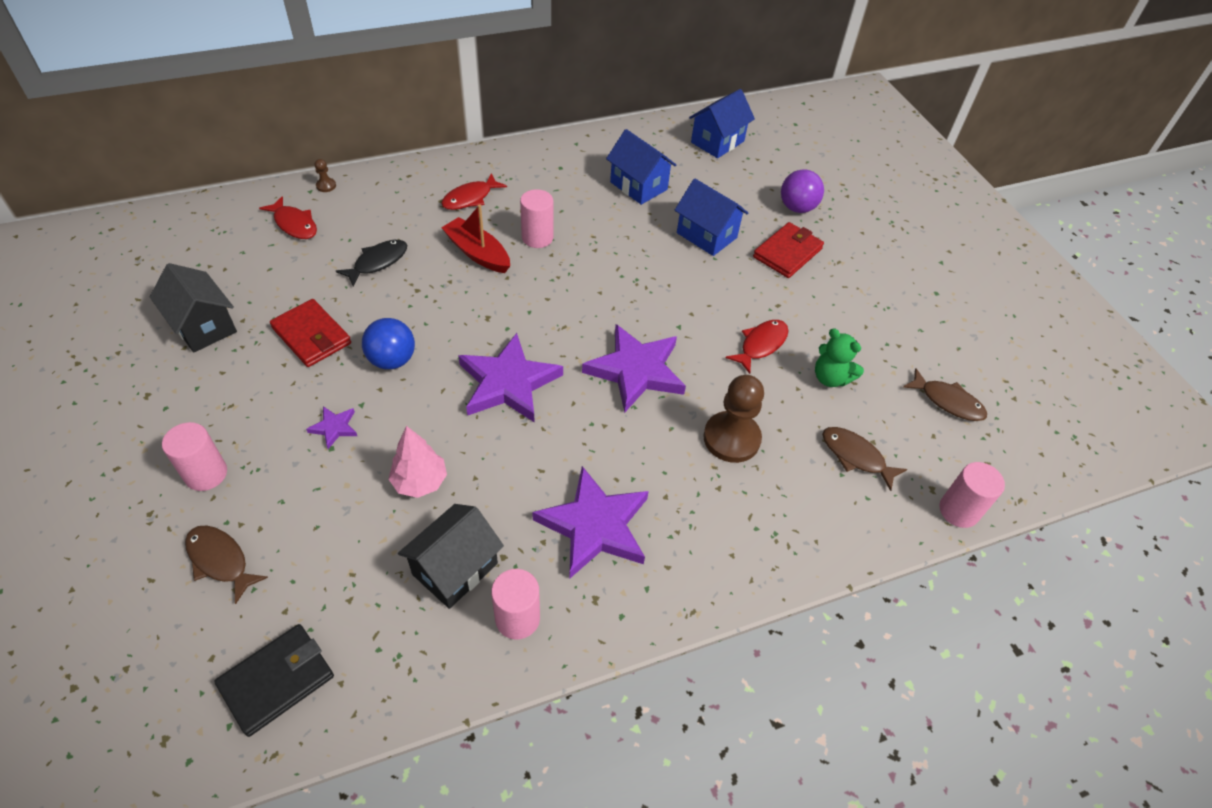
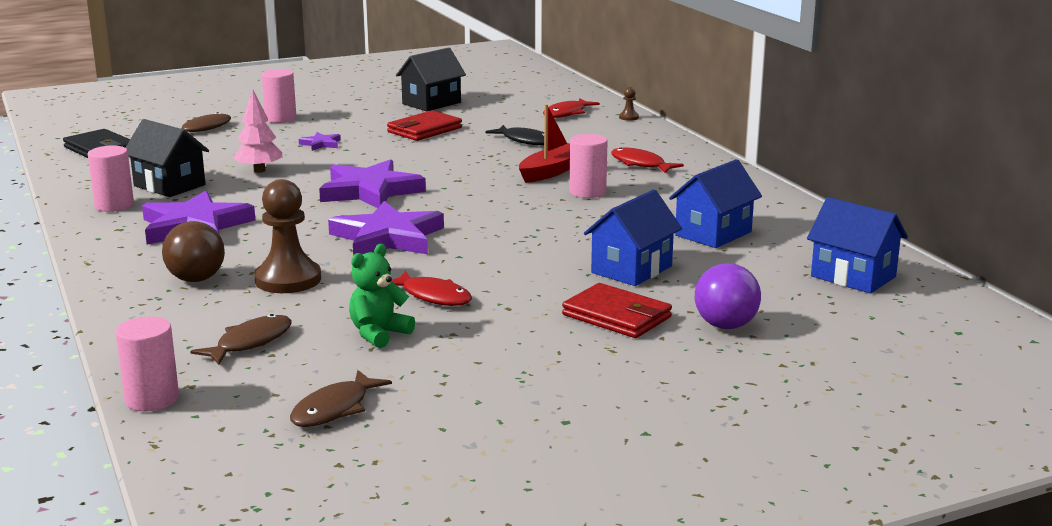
camera: 90 degrees right, 30 degrees down
blue ball [362,318,415,369] -> none
none -> brown ball [162,221,225,282]

